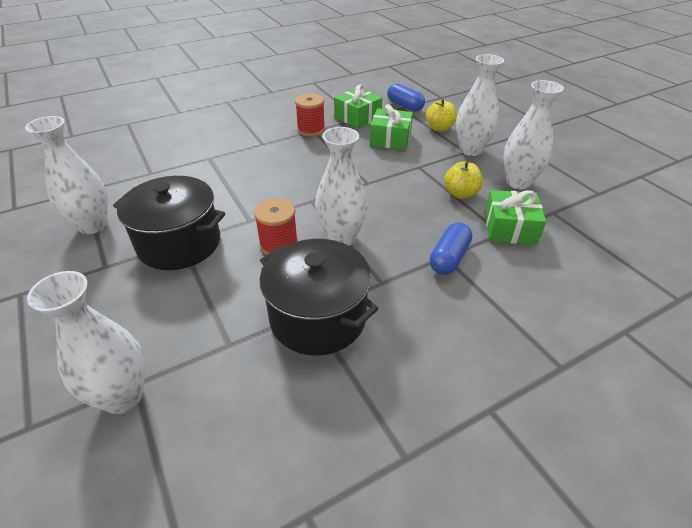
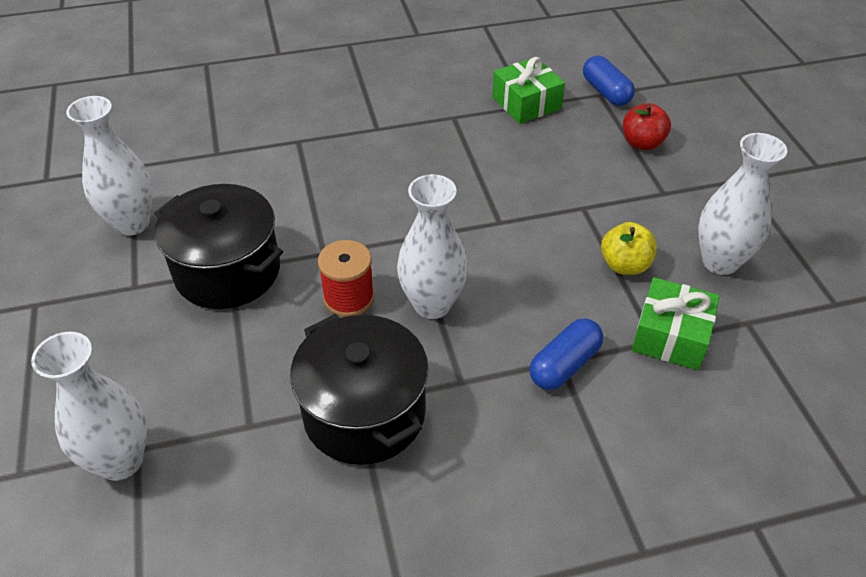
camera: 15 degrees right, 5 degrees up
red spool [295,93,325,136] -> none
green gift [370,104,413,150] -> none
yellow apple [426,99,457,132] -> red apple [623,103,671,150]
white vase [456,54,504,156] -> none

